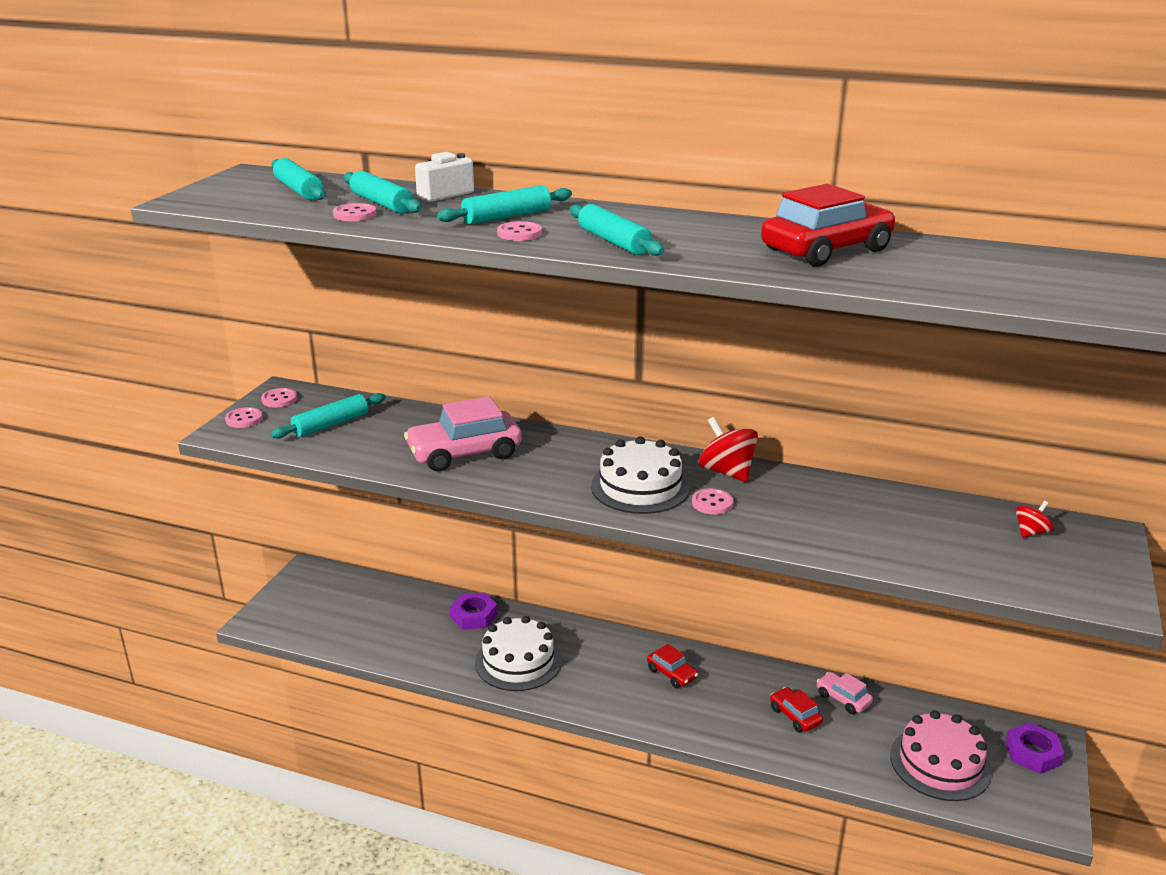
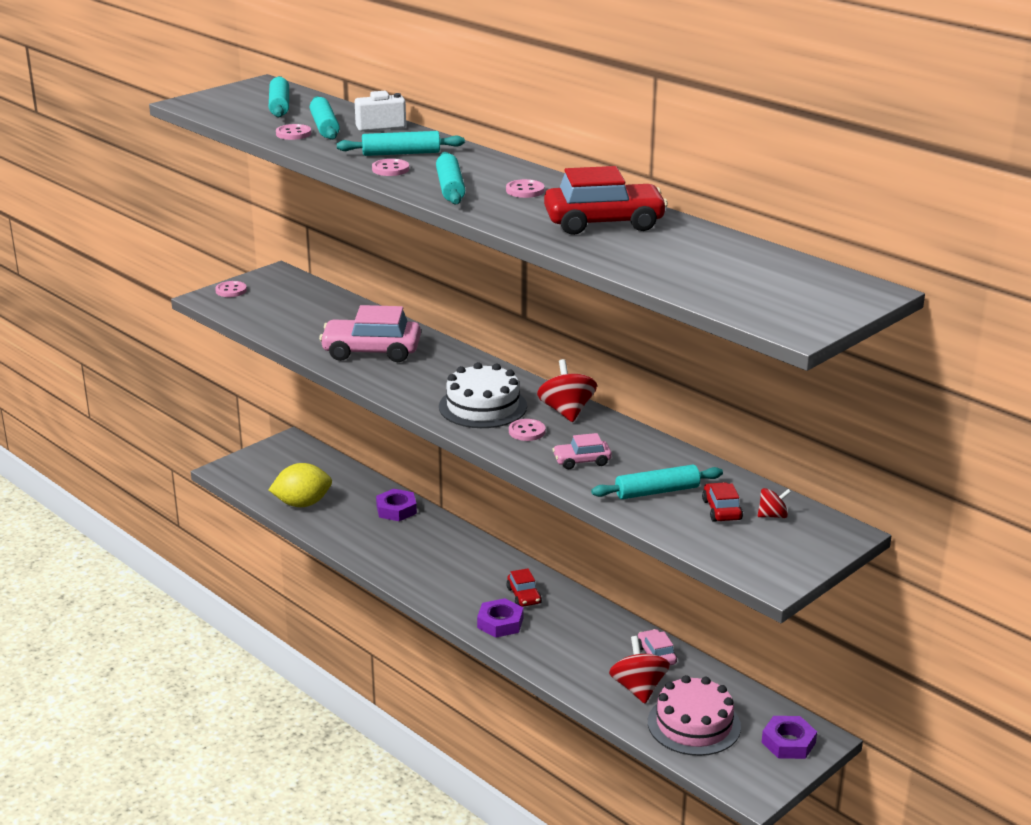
camera: 25 degrees right, 0 degrees up
pink button [261,388,297,408] -> pink button moved to [506,179,545,198]
turquoise rolling pin [270,393,386,439] -> turquoise rolling pin moved to [591,465,723,499]
white cake [475,616,562,691] -> none
red car [770,687,823,732] -> red car moved to [702,482,743,522]
none -> yellow lemon [269,463,332,507]
none -> purple nut [477,598,523,638]
none -> pink car [552,433,612,469]
none -> red spinning top [609,636,670,704]

